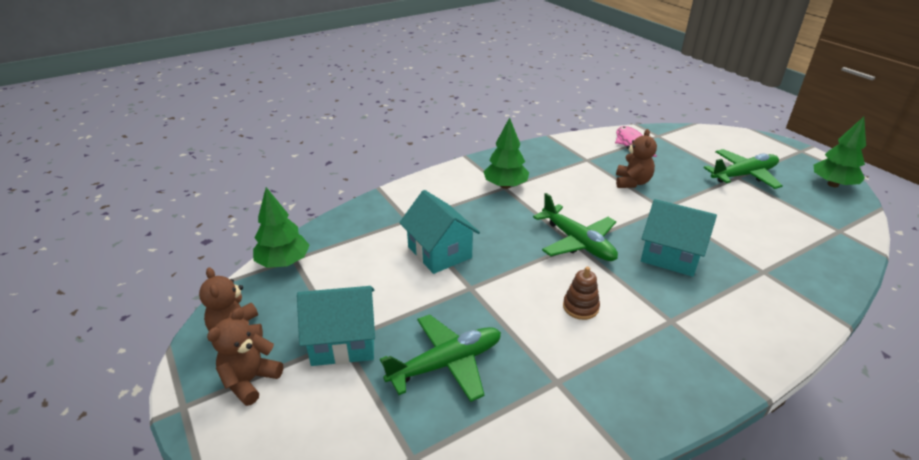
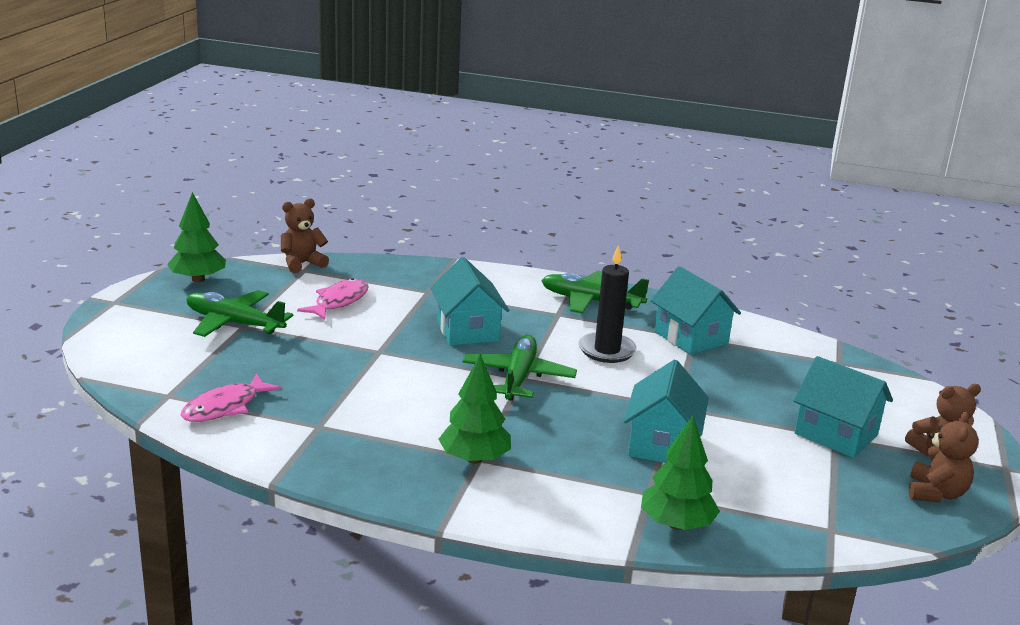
camera: 135 degrees left, 10 degrees down
green tree [253,187,310,268] -> green tree moved to [641,415,720,530]
green plane [380,314,501,402] -> green plane moved to [541,270,649,314]
brown stacking toy [563,267,600,320] -> black candle [578,245,637,363]
brown teddy bear [616,129,657,188] -> brown teddy bear moved to [281,198,329,273]
none -> pink fish [297,278,369,320]
none -> turquoise house [651,266,741,355]

